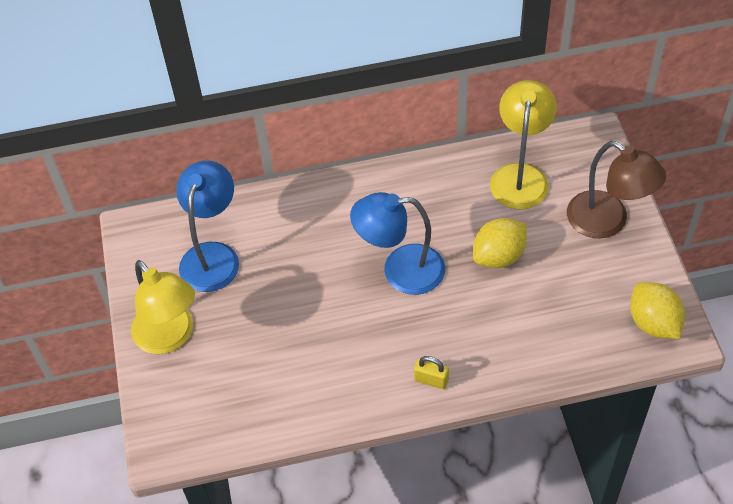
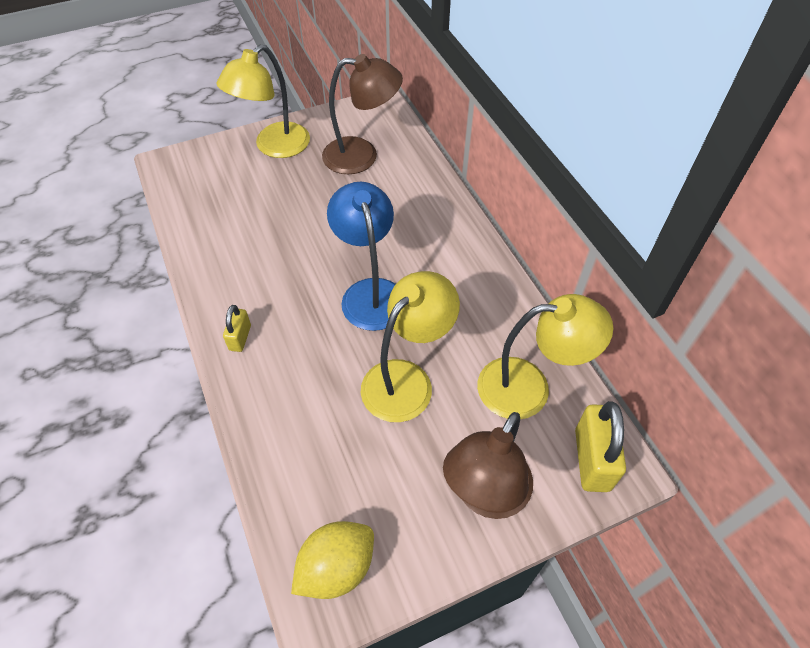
camera: 75 degrees right, 0 degrees up
blue lamp [176,160,239,292] -> brown lamp [322,54,403,174]
yellow lemon [473,218,527,268] -> yellow lamp [361,271,460,422]
none -> yellow padlock [575,401,626,492]

